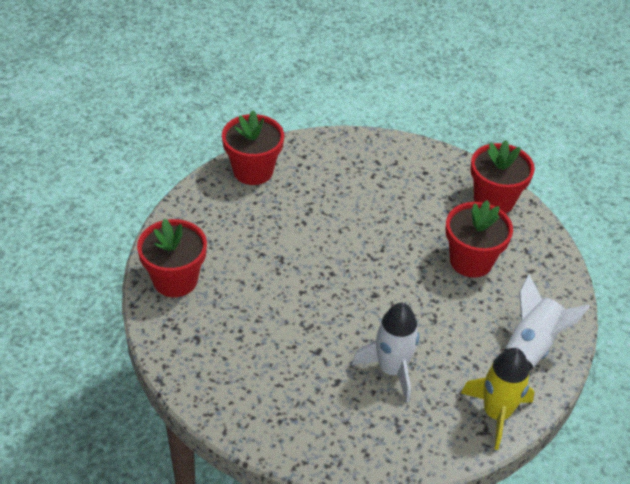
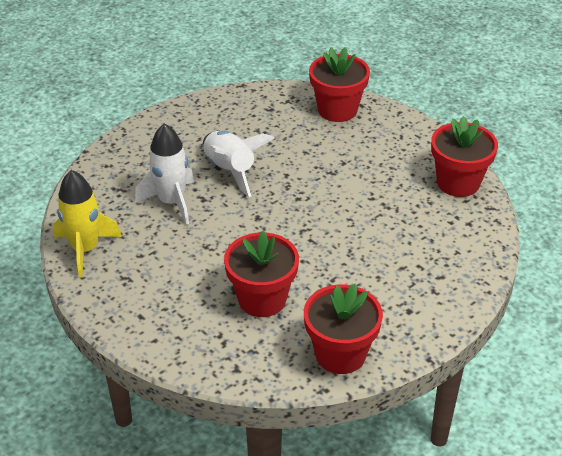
camera: 115 degrees right, 5 degrees down
white rocket [504,274,590,371] -> white rocket moved to [203,131,275,197]

